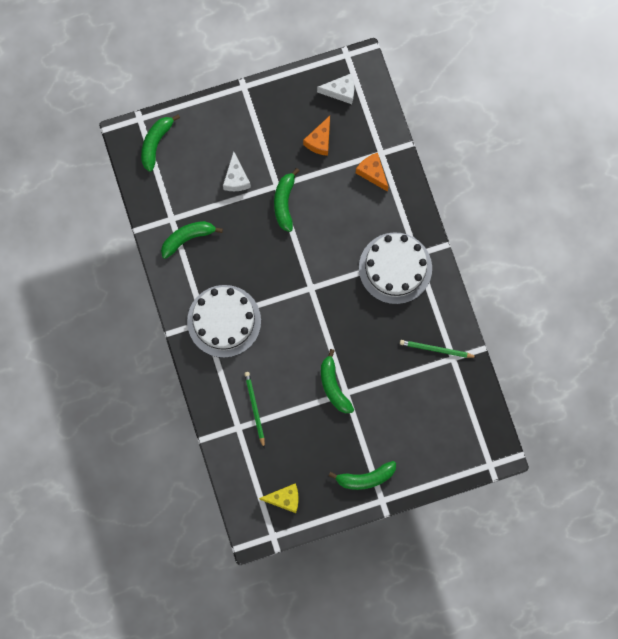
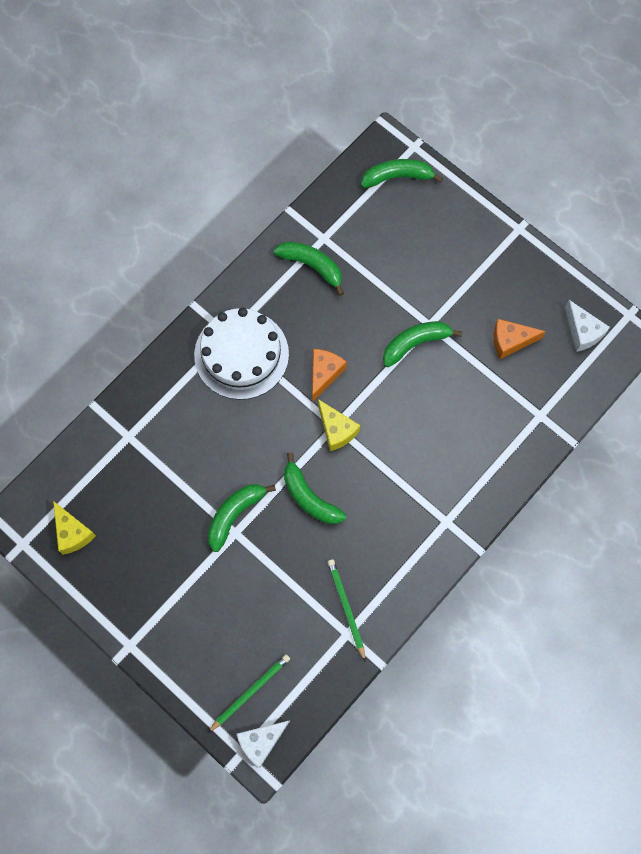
camera: 60 degrees right, 5 degrees down
white cheese [223,151,251,191] -> white cheese moved to [237,720,290,768]
green pencil [244,372,265,448] -> green pencil moved to [208,654,290,733]
green banana [329,461,396,490] -> green banana moved to [284,452,346,524]
orange cheese [356,153,388,192] -> orange cheese moved to [312,349,347,402]
white cake [359,232,432,304] -> none
none -> yellow cheese [318,399,360,451]

